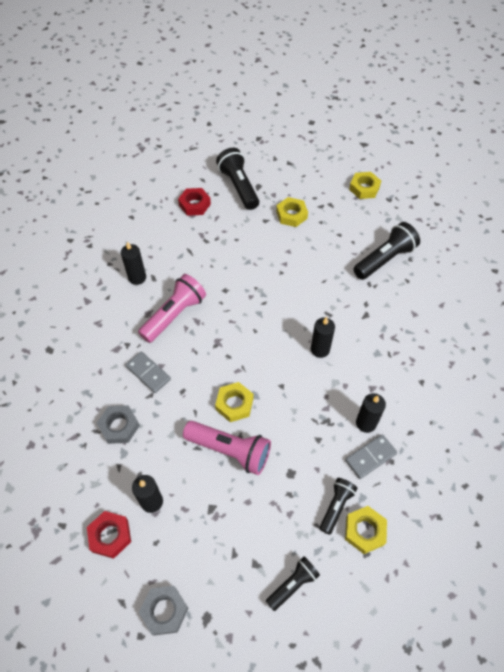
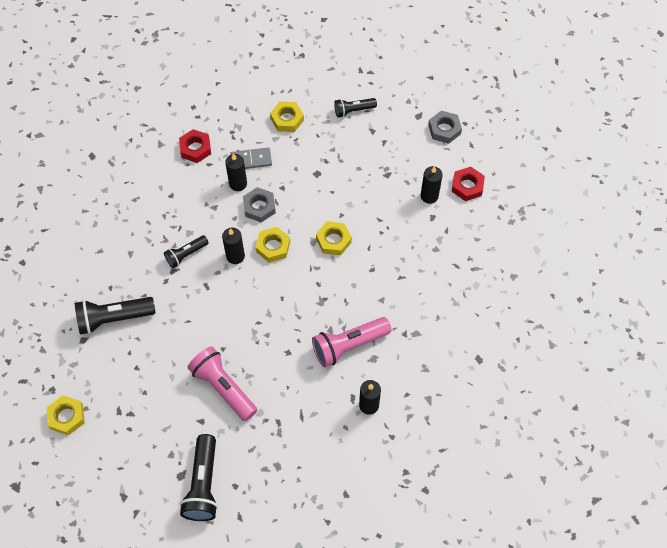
camera: 155 degrees left, 5 degrees up
grey nut [97,405,140,444] -> grey nut moved to [243,187,276,223]
grey domino [125,351,171,393] -> none
red nut [178,188,211,216] -> red nut moved to [179,129,211,163]
pink flashlight [183,421,271,475] -> pink flashlight moved to [188,346,257,421]
yellow nut [276,197,308,227] -> yellow nut moved to [255,227,290,263]
black flashlight [320,478,357,535] -> black flashlight moved to [164,235,209,268]

